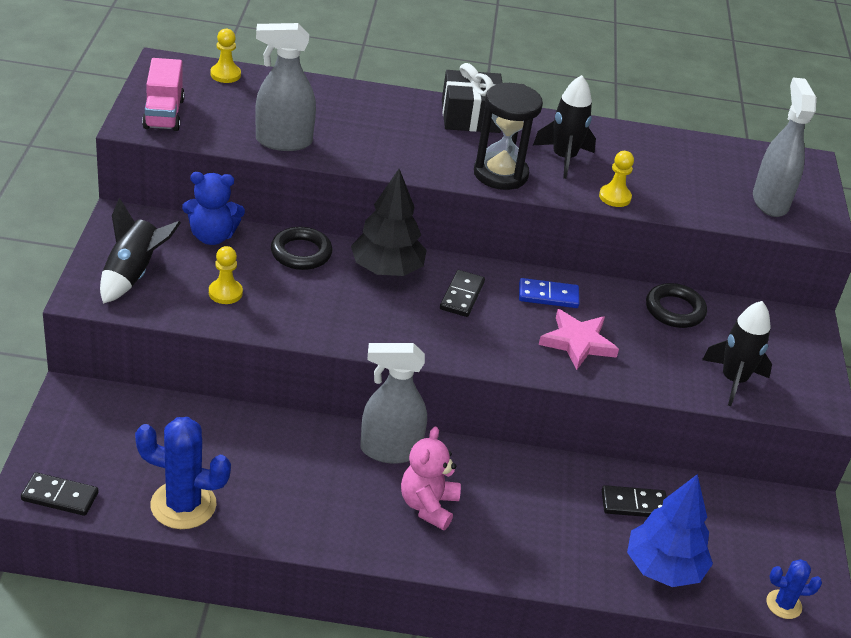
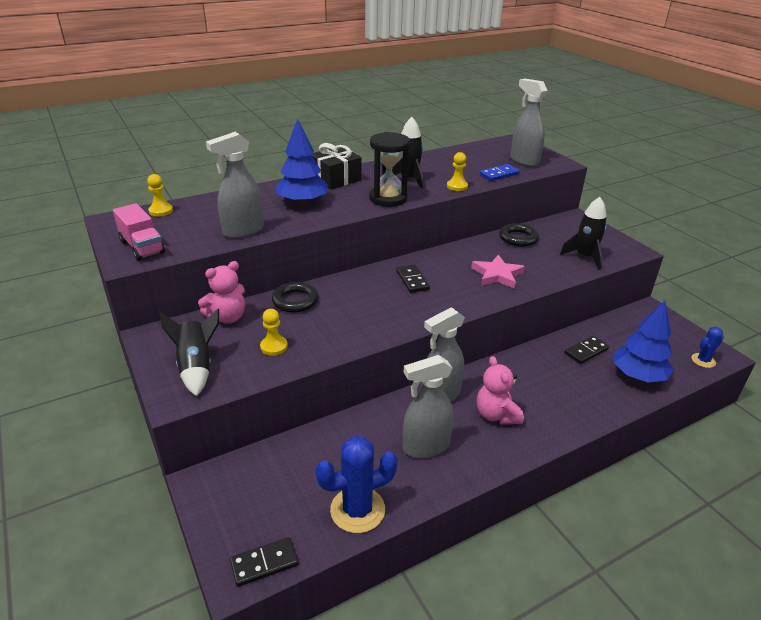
camera: 30 degrees left, 5 degrees down
blue teddy bear [182,172,245,245] -> pink teddy bear [198,261,245,324]
black tree [351,169,427,276] -> none
blue domino [519,278,580,308] -> blue domino moved to [480,164,520,181]
none -> blue tree [275,119,328,205]
none -> grey spray bottle [403,355,454,458]

